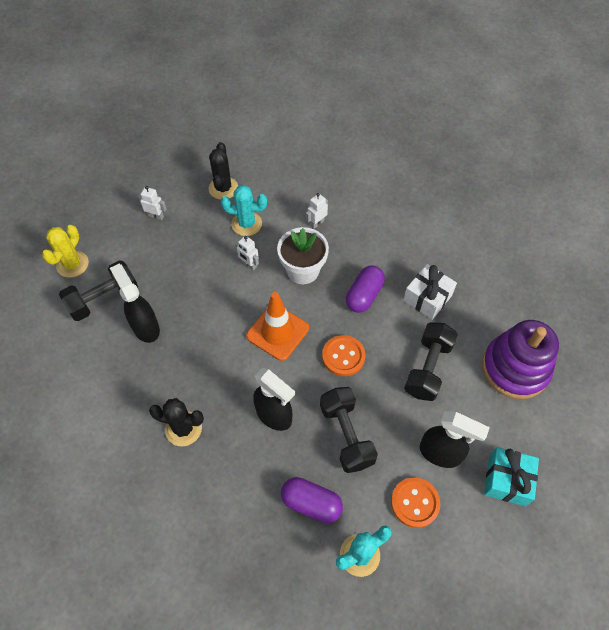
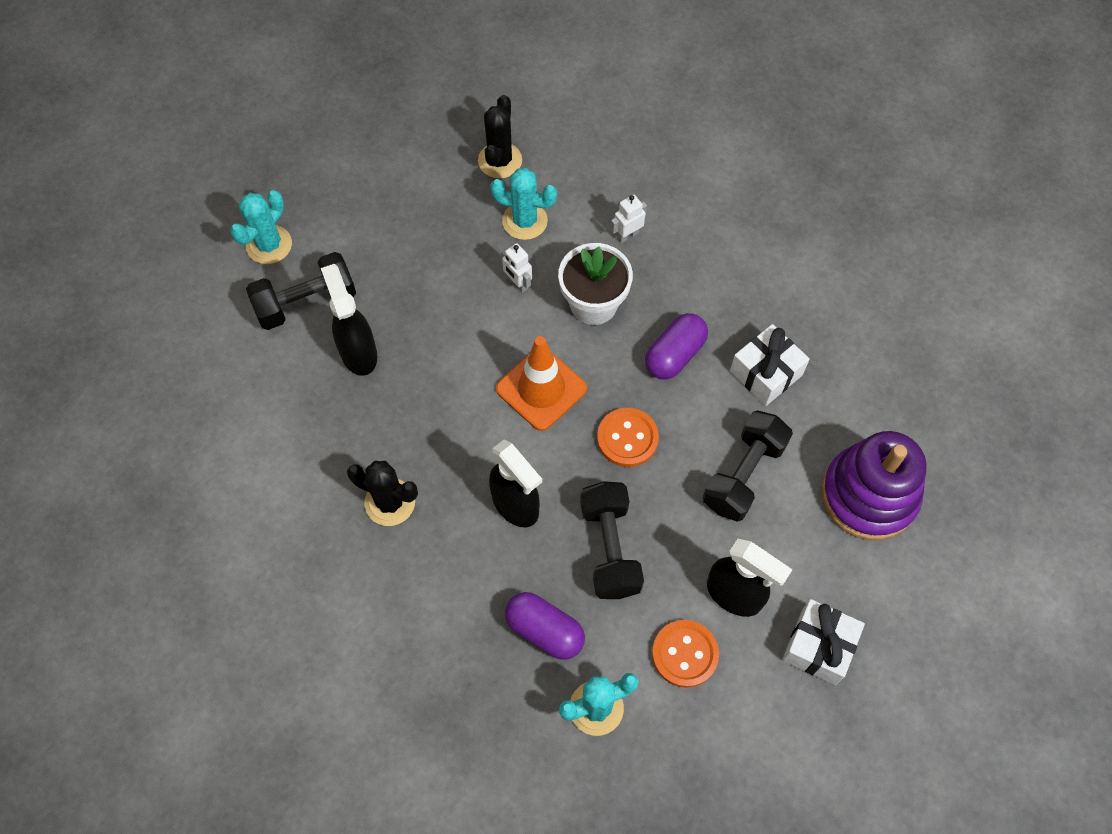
camera: 10 degrees right, 5 degrees up
yellow cactus [42,225,89,278] -> turquoise cactus [230,190,292,264]
white robot [138,186,166,220] -> none
turquoise gift [484,447,539,506] -> white gift [782,599,865,685]

